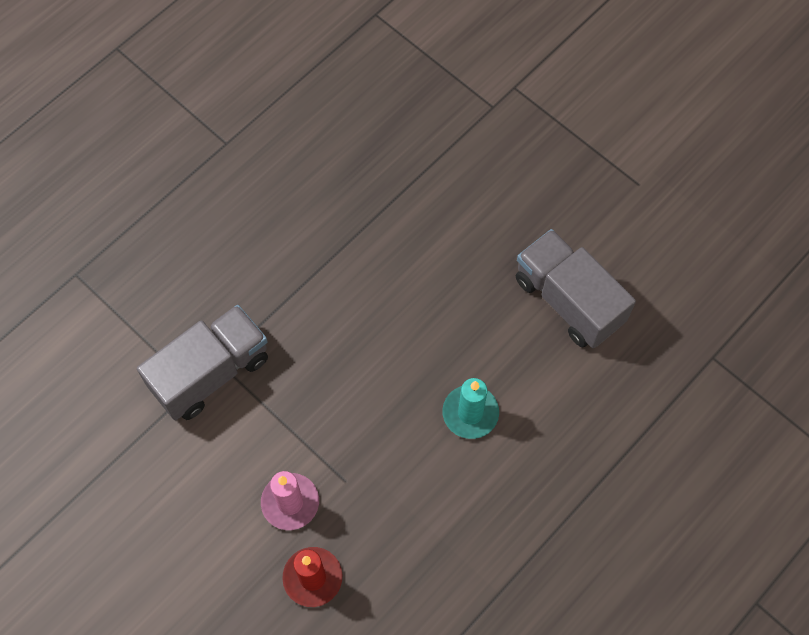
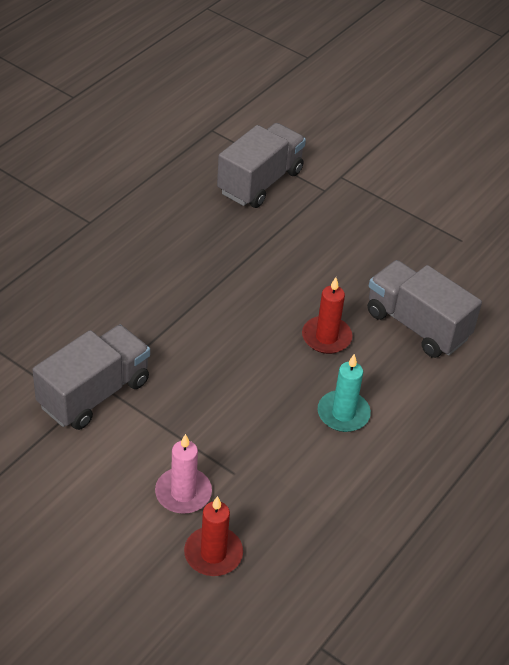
camera: 10 degrees left, 20 degrees down
none -> grey truck [217,123,306,208]
none -> red candle [302,277,352,354]

